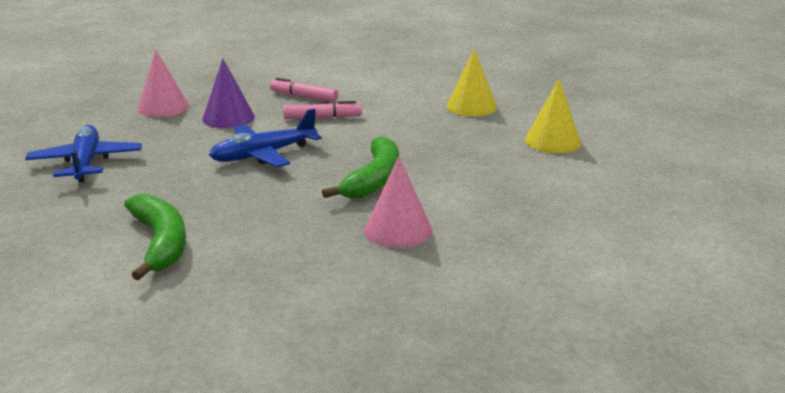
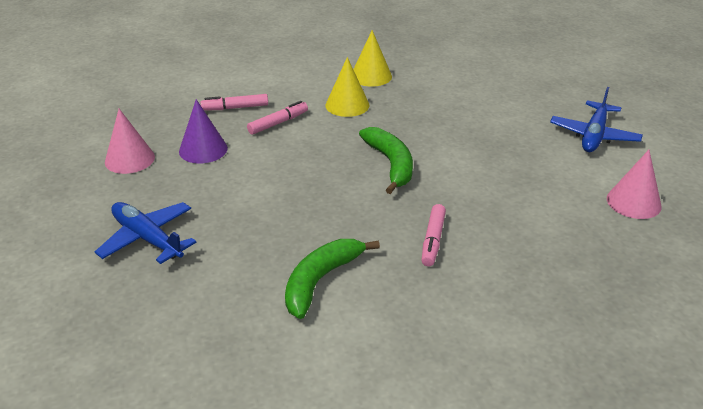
camera: 35 degrees left, 10 degrees up
green banana [124,194,186,280] -> green banana turned 90 degrees counterclockwise [285,239,380,319]
blue plane [209,108,322,167] -> blue plane moved to [550,87,643,152]
pink cone [365,156,432,248] -> pink cone moved to [607,150,662,219]
yellow cone [525,79,581,153] -> yellow cone moved to [326,57,369,117]
none -> pink marker [422,204,446,266]

